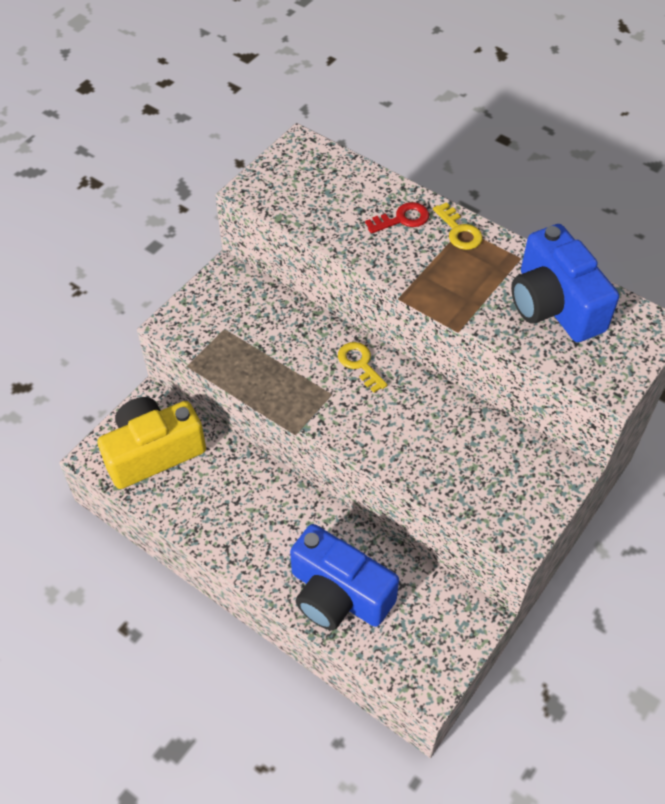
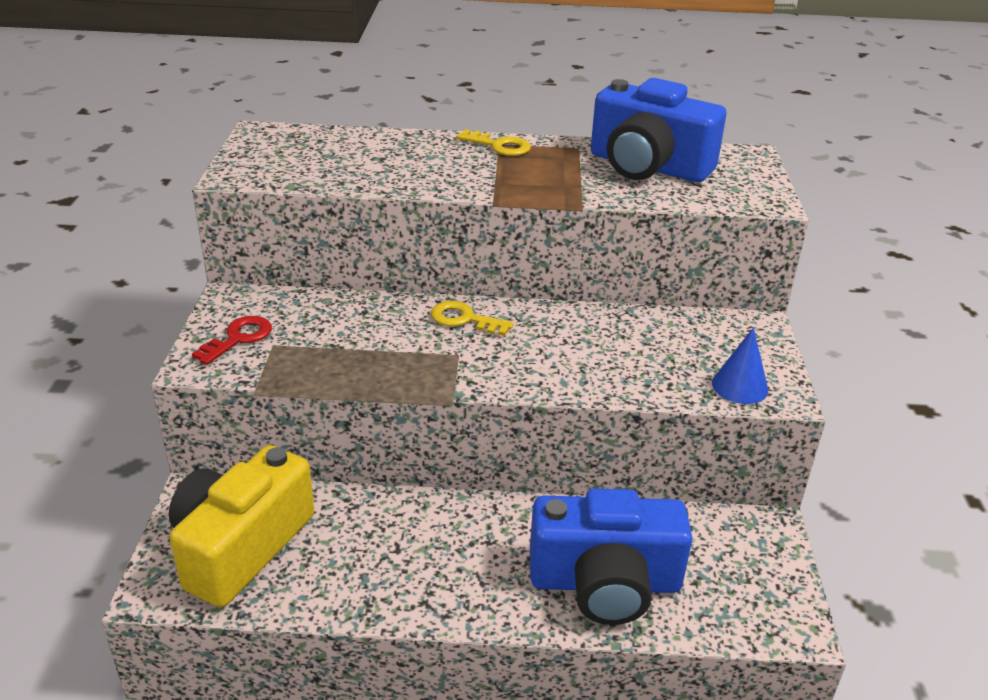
camera: 35 degrees left, 20 degrees down
red key [365,202,429,234] -> red key moved to [192,316,272,365]
none -> blue cone [712,327,768,404]

